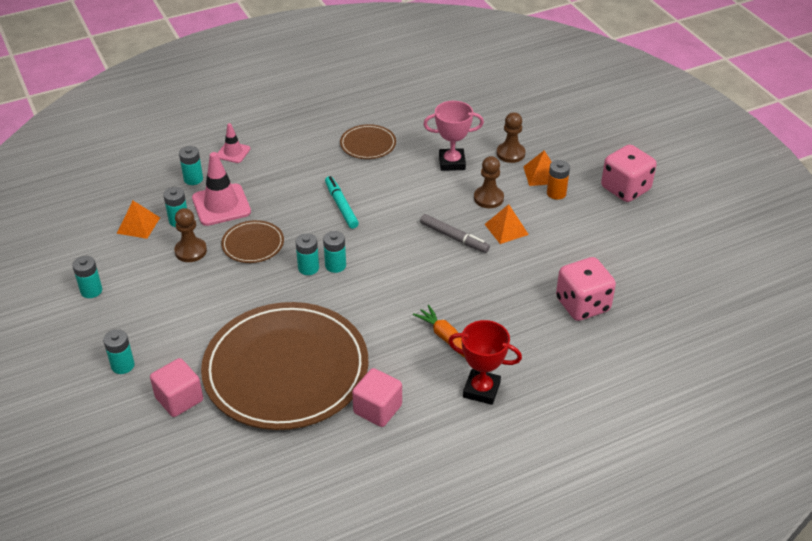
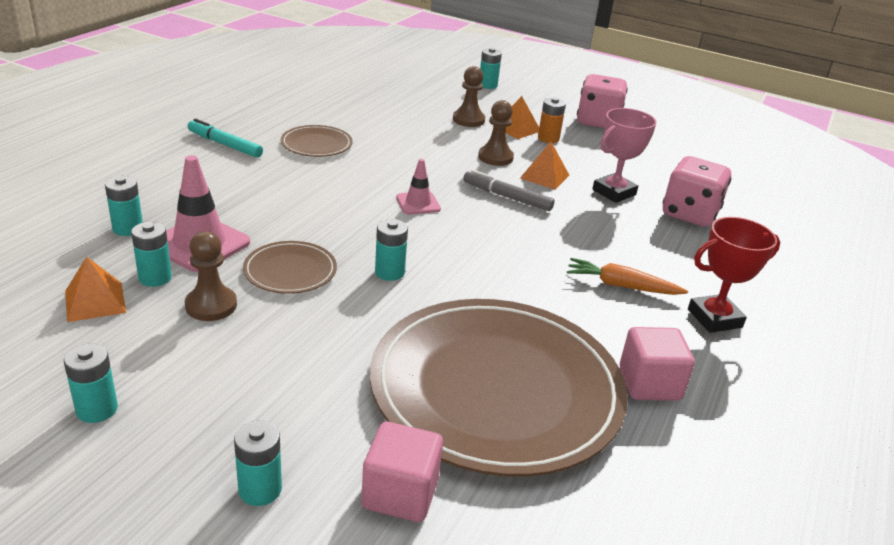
camera: 40 degrees left, 10 degrees down
pink traffic cone [217,123,250,163] -> pink traffic cone moved to [396,159,441,214]
turquoise battery [323,231,346,273] -> turquoise battery moved to [480,48,502,89]
turquoise marker [325,176,359,229] -> turquoise marker moved to [188,118,263,158]
grey marker [420,214,490,253] -> grey marker turned 150 degrees counterclockwise [463,170,554,211]
pink trophy [423,101,484,171] -> pink trophy moved to [592,108,657,203]

